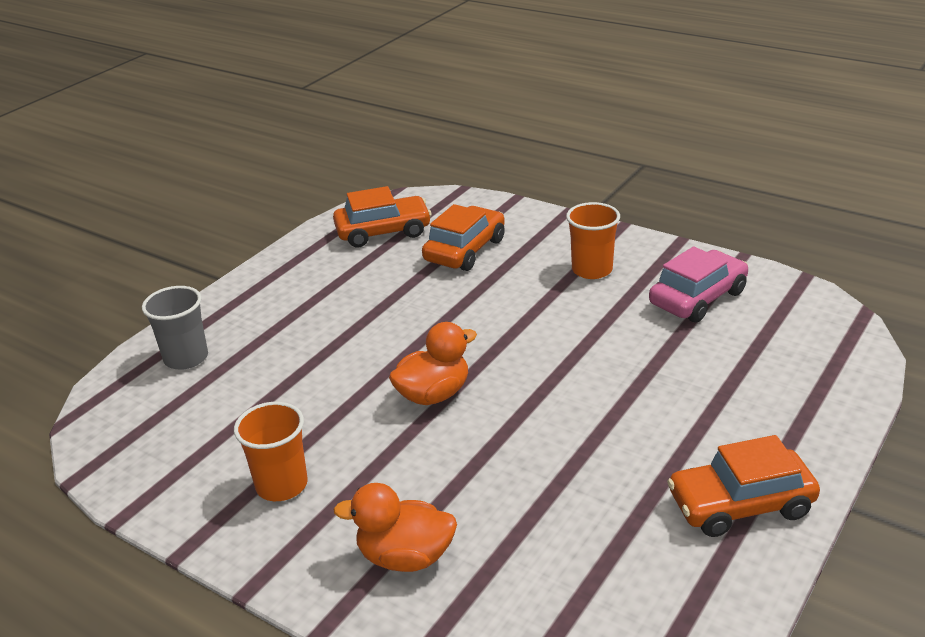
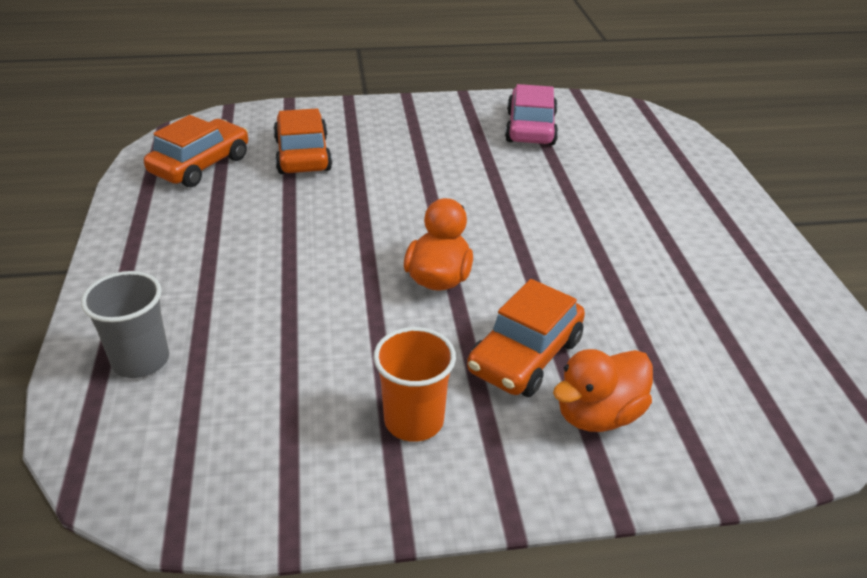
camera: 45 degrees left, 5 degrees up
orange cup [566,202,620,279] -> none
orange car [667,435,820,537] -> orange car moved to [467,279,585,397]

